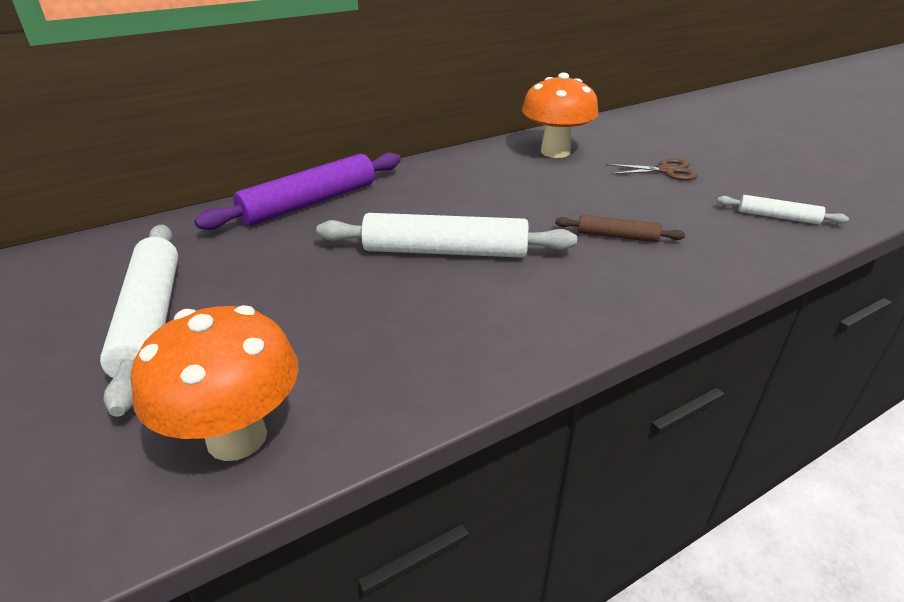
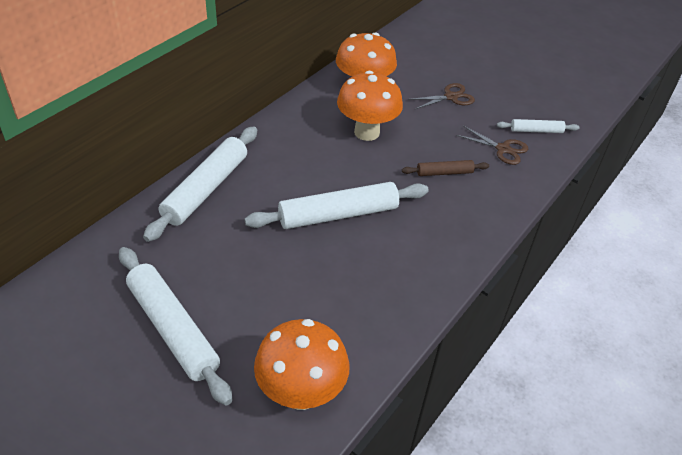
camera: 25 degrees left, 10 degrees up
purple rolling pin [194,153,401,230] -> white rolling pin [143,126,257,242]
none -> orange mushroom [337,71,403,141]
none -> brown scissors [456,126,528,165]

